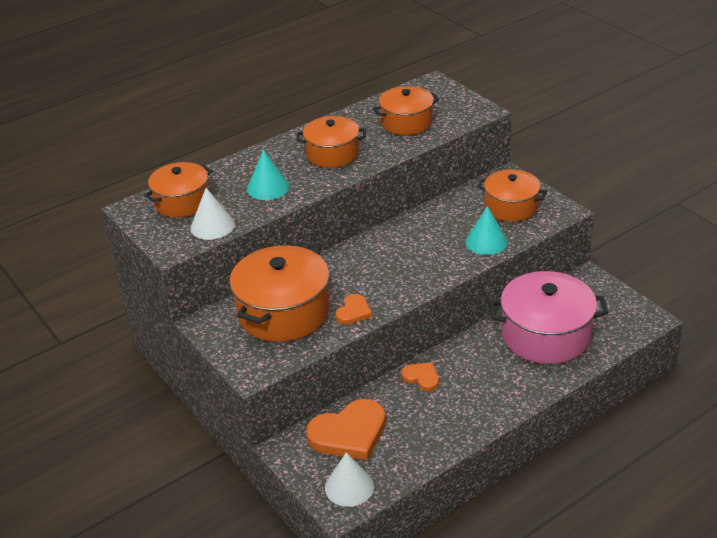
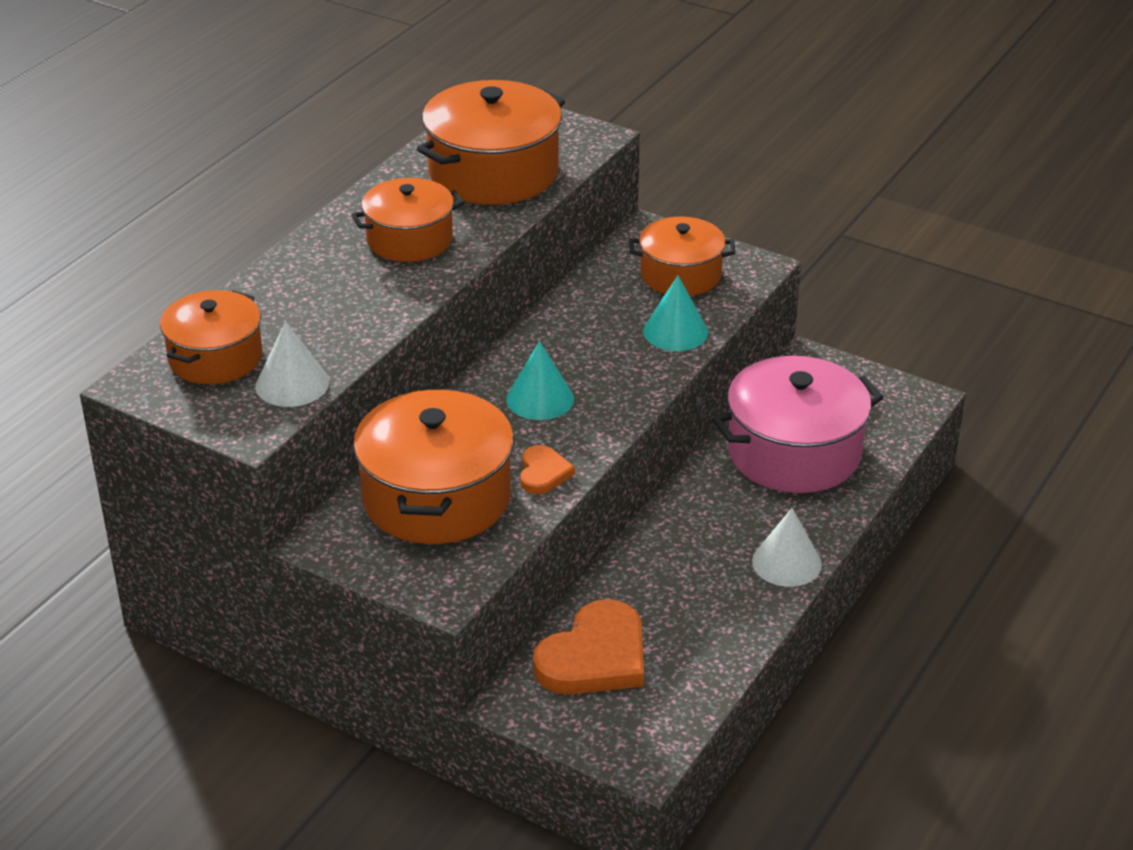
camera: 25 degrees left, 0 degrees up
turquoise cone [247,150,289,200] -> turquoise cone moved to [506,341,574,420]
white cone [325,452,374,507] -> white cone moved to [752,508,822,587]
orange pot [373,86,439,135] -> orange pot [417,80,565,205], size x1.58
orange heart [401,362,439,391] -> none

